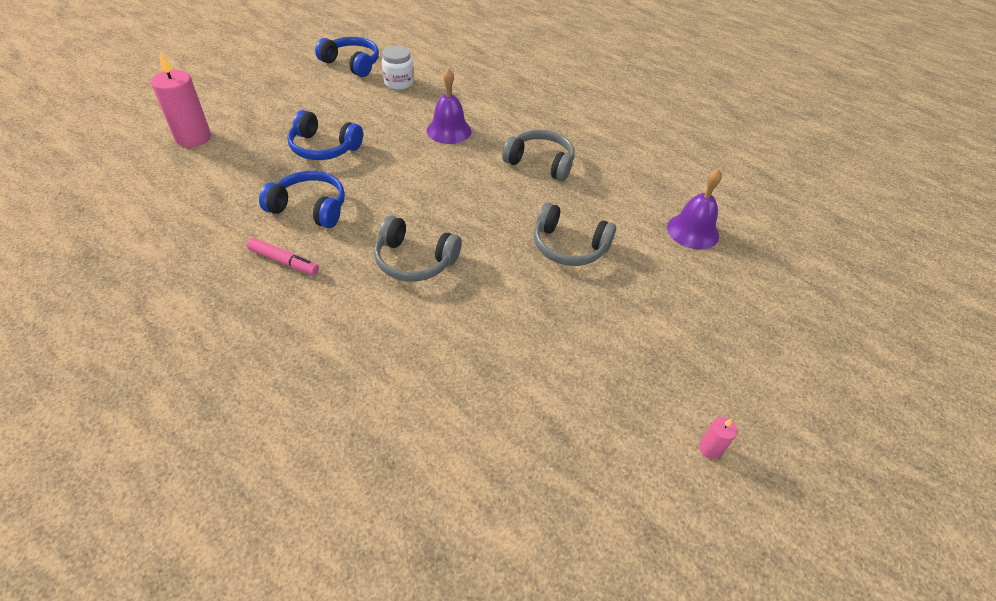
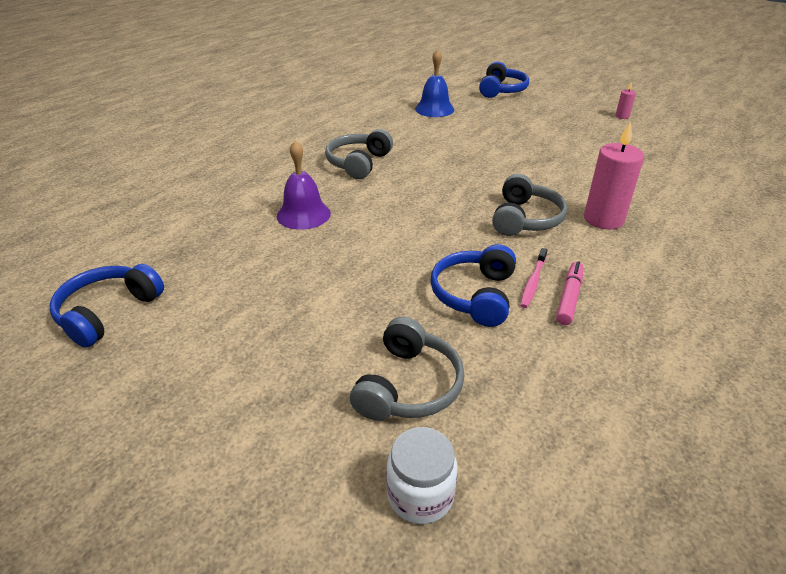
camera: 90 degrees left, 10 degrees down
pink candle [151,52,211,147] -> pink candle moved to [584,121,644,229]
blue headphones [287,110,363,160] -> blue headphones moved to [479,61,529,98]
white jar [382,46,414,90] -> white jar moved to [386,427,458,524]
grey headphones [534,202,616,266] -> grey headphones moved to [350,317,465,421]
purple bell [667,169,722,250] -> blue bell [415,49,454,117]
none -> pink toothbrush [520,248,548,308]

